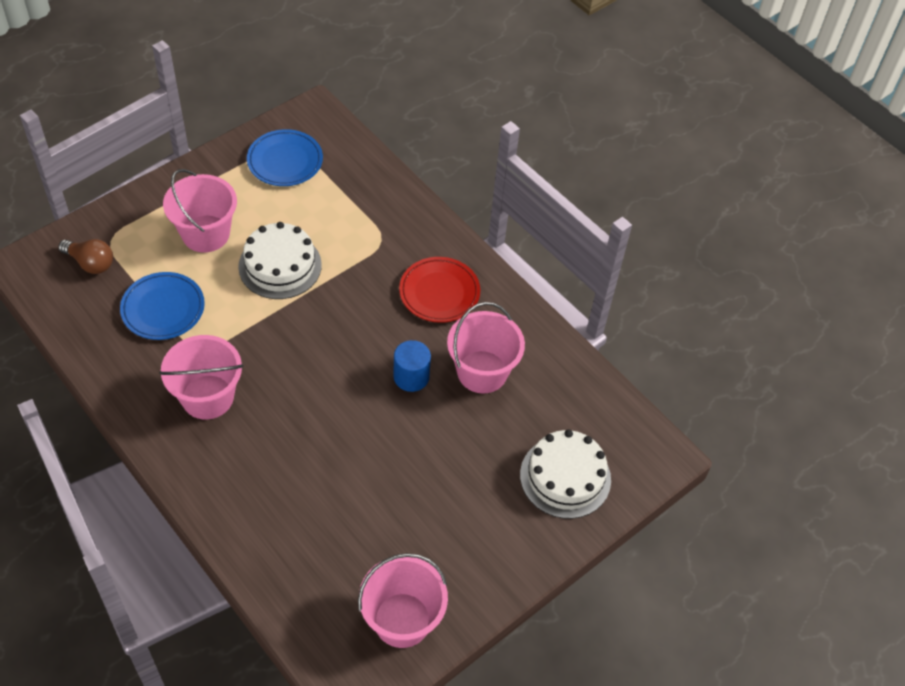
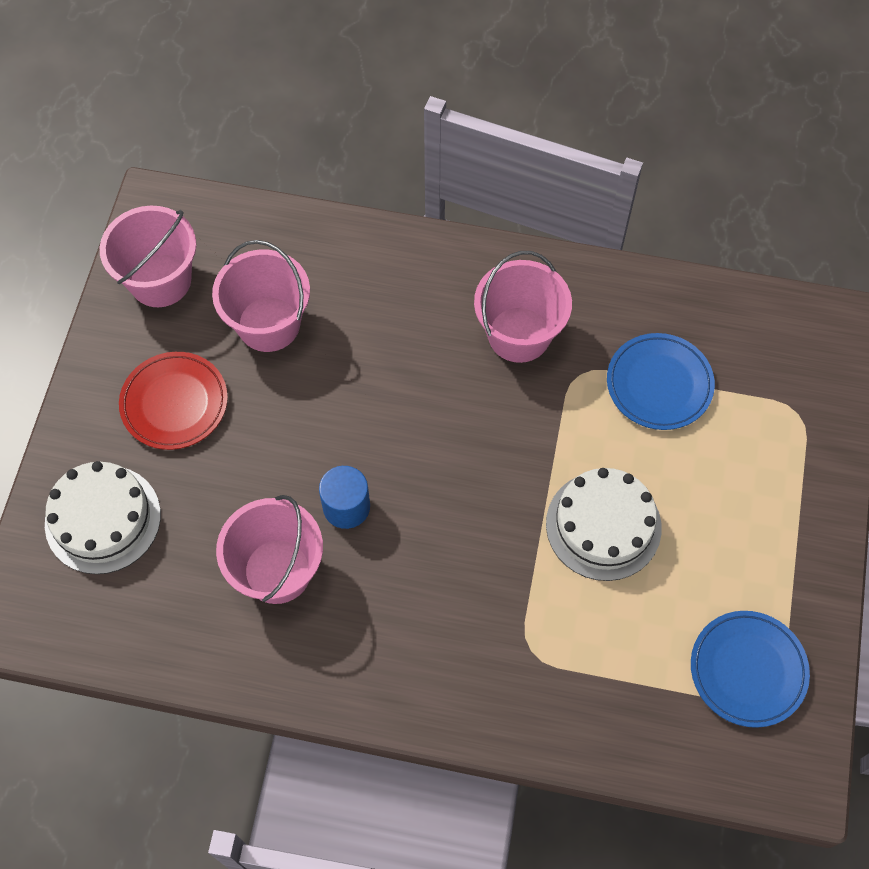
camera: 145 degrees right, 10 degrees up
brown light bulb [58,239,113,274] -> none
pink bucket [163,169,237,253] -> pink bucket moved to [212,240,310,352]
red plate [399,257,480,323] -> red plate moved to [119,352,228,450]

